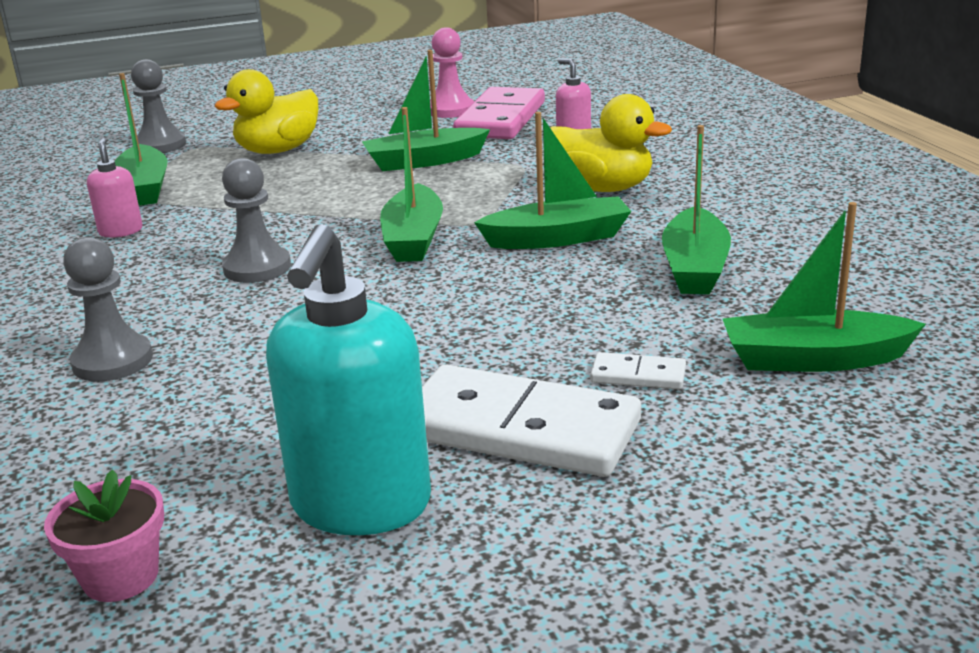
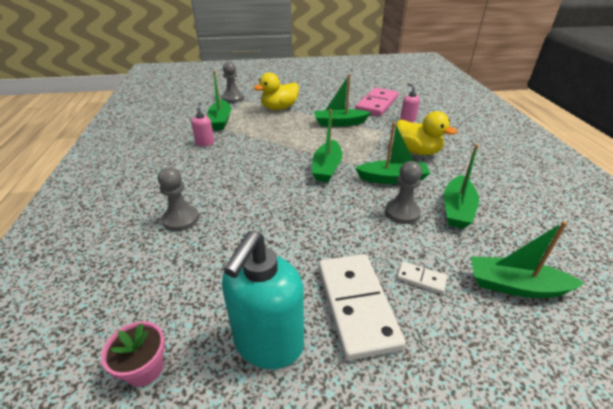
camera: 10 degrees right, 10 degrees up
grey pawn [222,158,291,283] -> grey pawn moved to [385,161,422,224]
white domino [422,364,641,477] -> white domino turned 45 degrees clockwise [318,254,406,361]
pink pawn [430,27,474,118] -> none

